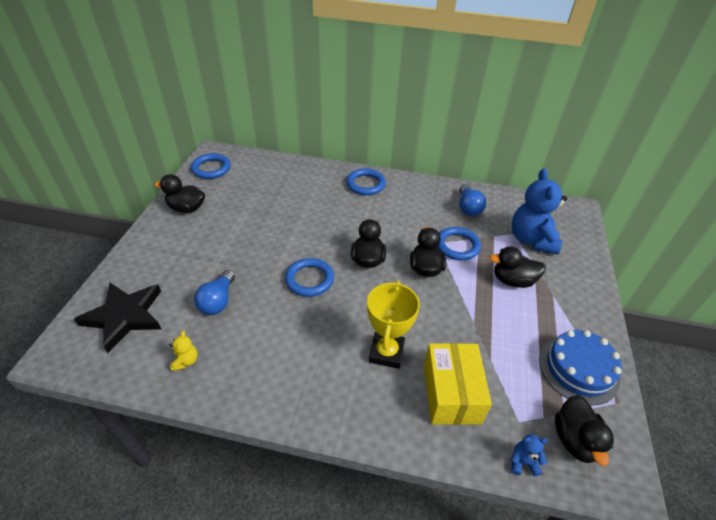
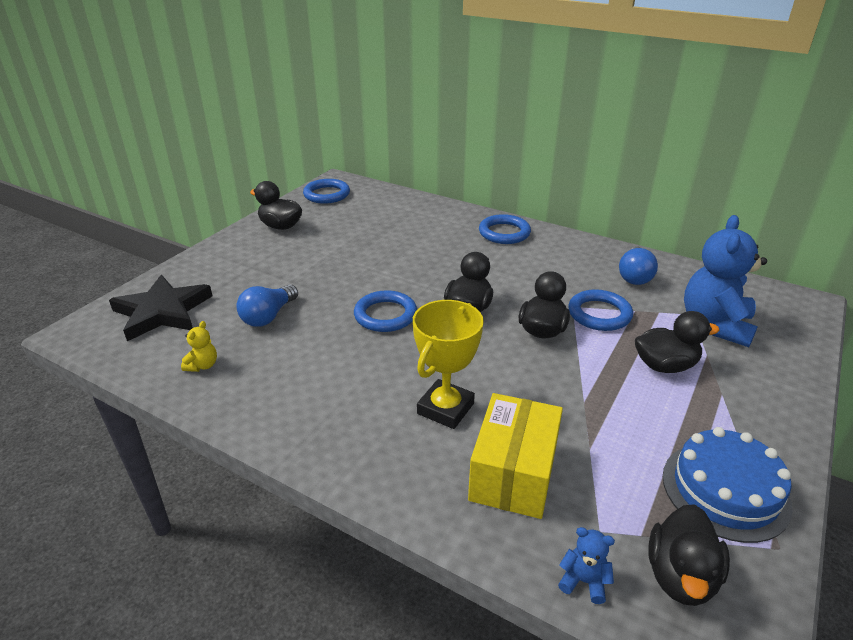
camera: 20 degrees right, 10 degrees down
black duck [489,247,546,288] -> black duck turned 150 degrees clockwise [635,311,720,373]

